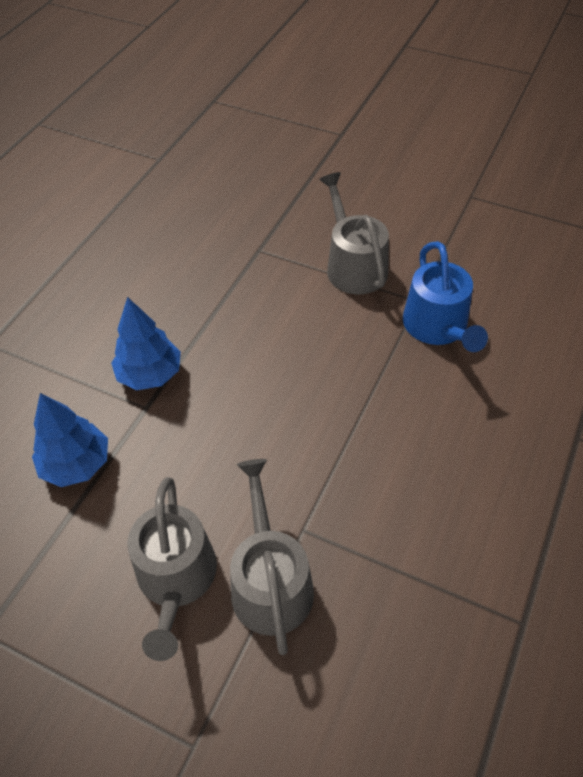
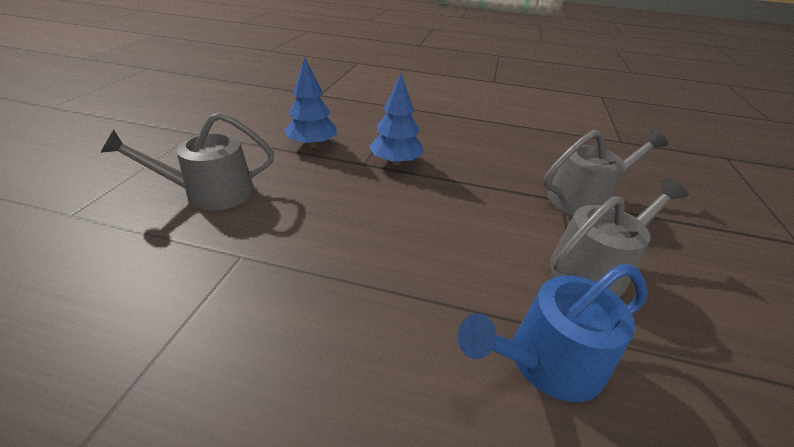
camera: 75 degrees right, 15 degrees down
grey watering can [230,459,314,655] -> grey watering can moved to [543,129,668,216]

